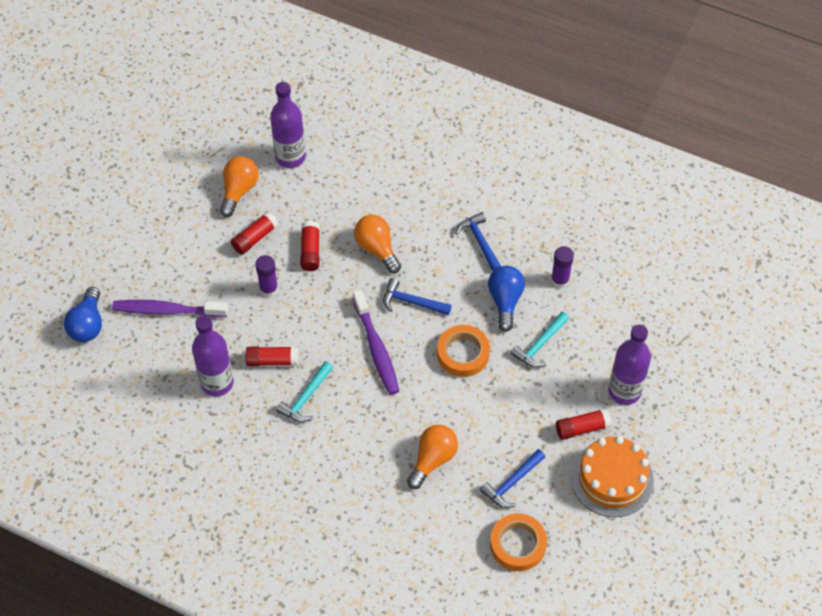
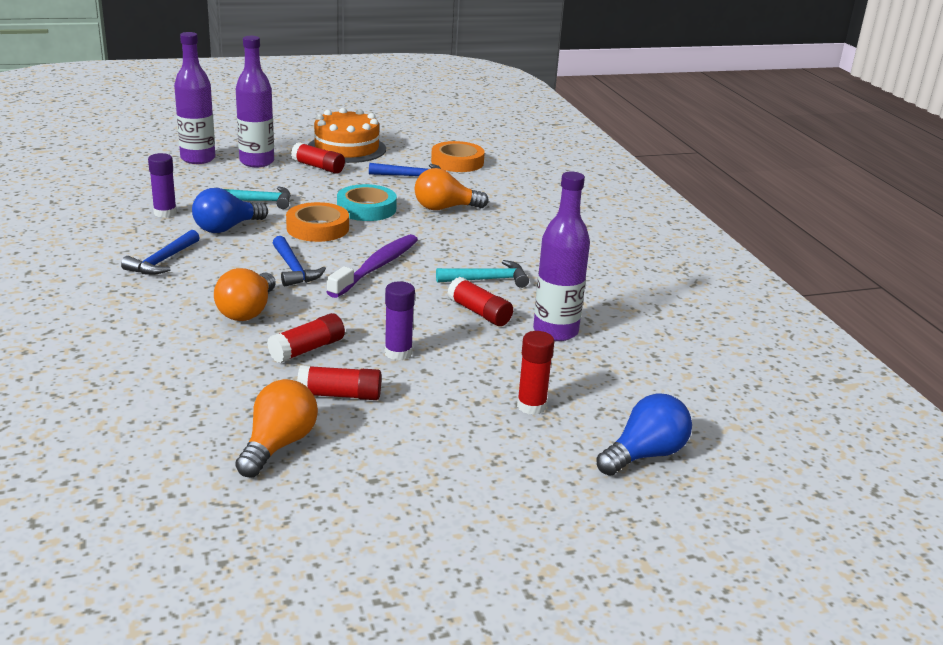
camera: 135 degrees left, 30 degrees down
purple toothbrush [112,300,228,317] -> red glue stick [517,331,554,415]
orange light bulb [220,156,259,217] -> orange light bulb turned 135 degrees clockwise [235,379,318,477]
purple bottle [270,82,306,168] -> purple bottle moved to [174,32,215,164]
none -> turquoise tape [337,184,397,221]

